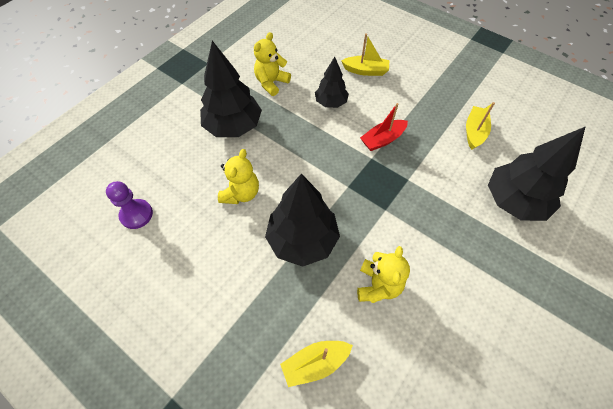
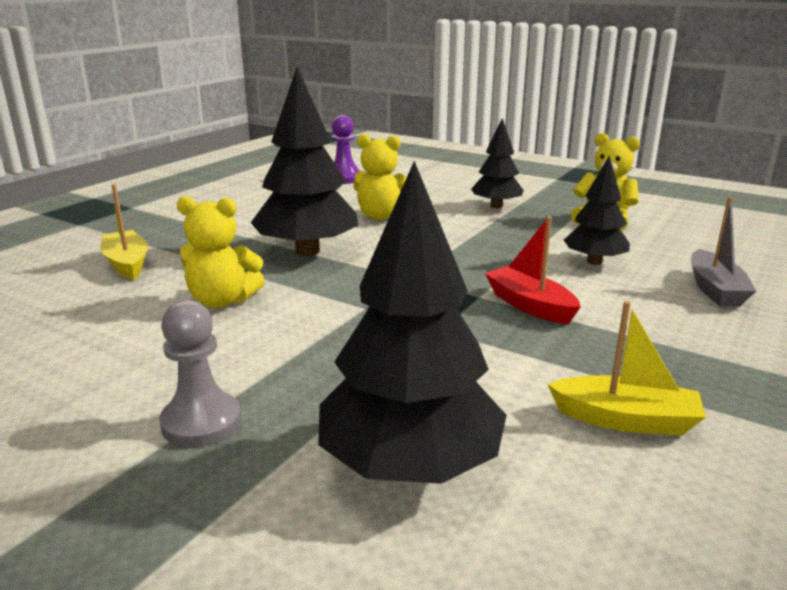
camera: 85 degrees right, 35 degrees down
black tree [200,41,262,137] -> black tree [471,118,524,208], size x0.59
yellow boat [341,33,389,76] -> grey boat [691,197,756,307]
none -> grey pawn [159,300,241,447]

